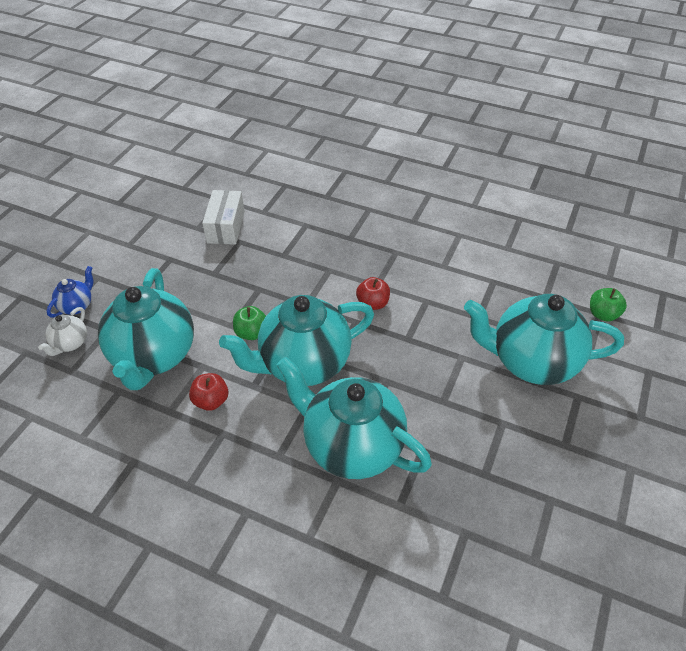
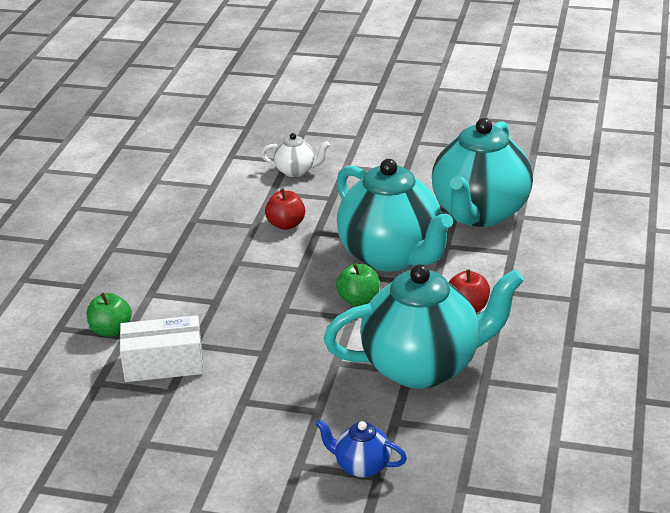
camera: 100 degrees left, 15 degrees down
white teapot [38,307,87,356] -> white teapot moved to [261,133,330,177]
turquoise teapot [464,294,624,385] -> none
green apple [590,288,627,322] -> green apple moved to [87,293,132,337]

